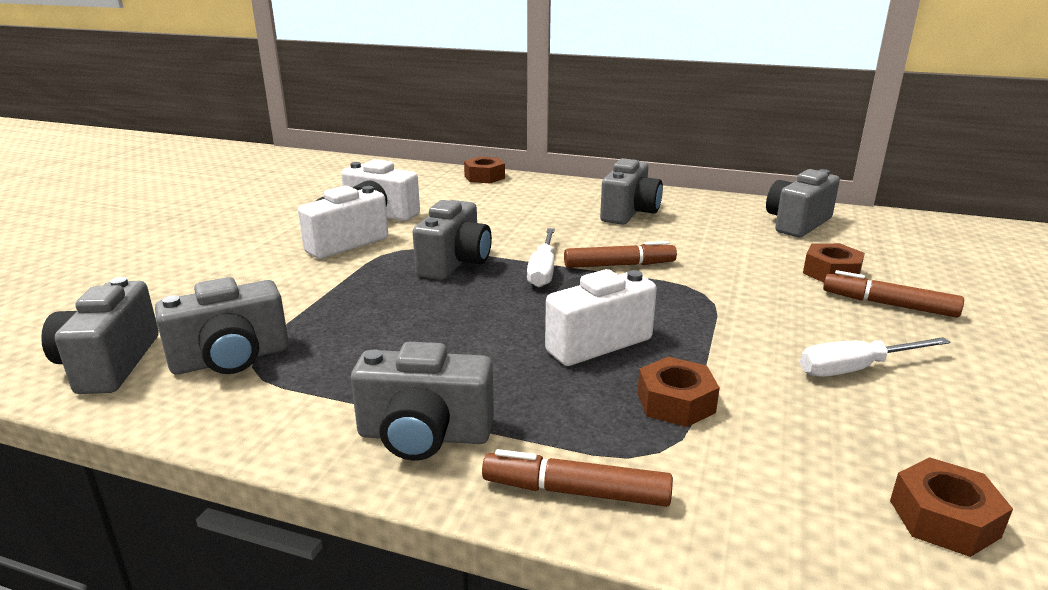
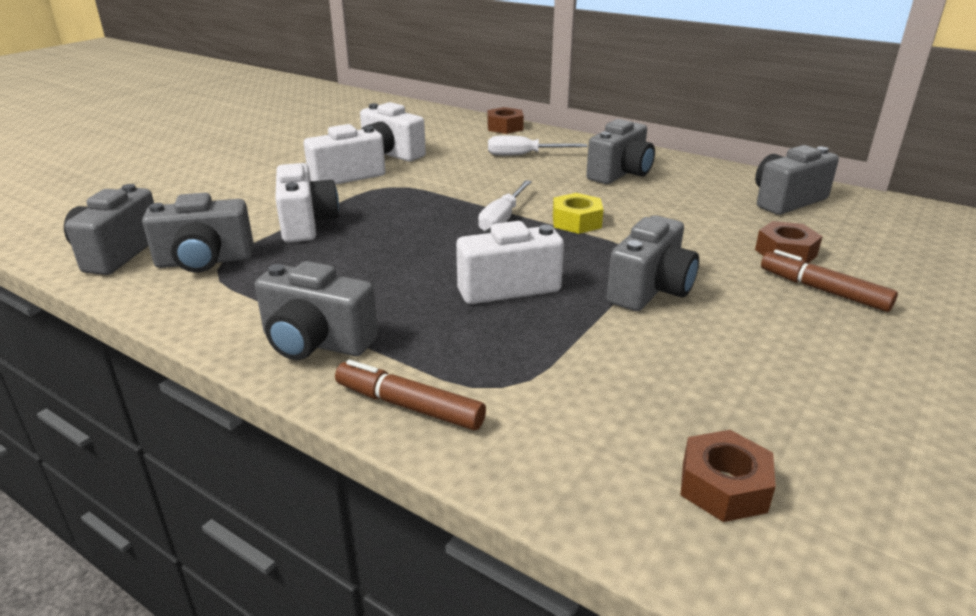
camera: 15 degrees right, 5 degrees up
grey camera [413,200,492,280] -> grey camera moved to [606,215,699,311]
brown marker [564,241,677,268] -> yellow nut [553,193,603,234]
brown nut [637,357,720,427] -> none
white screwdriver [800,337,951,377] -> white screwdriver moved to [488,135,587,156]
none -> white camera [275,163,339,243]

